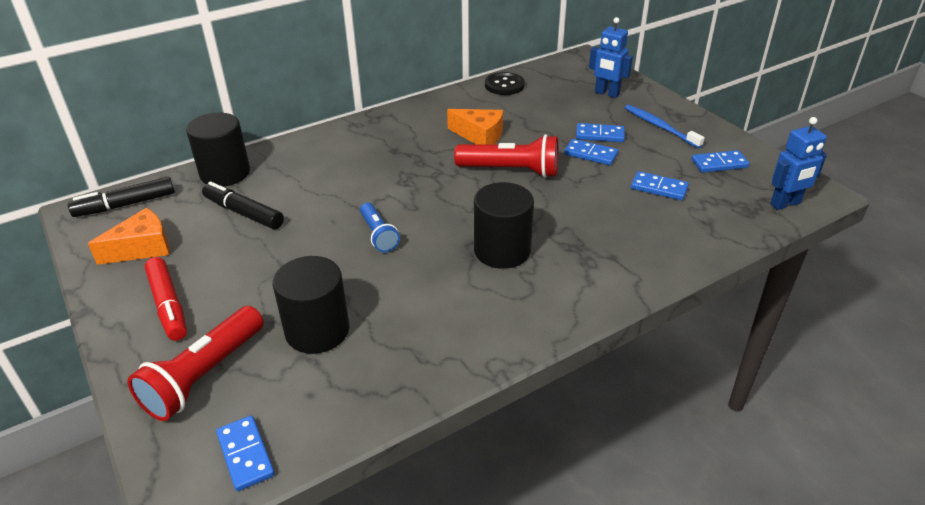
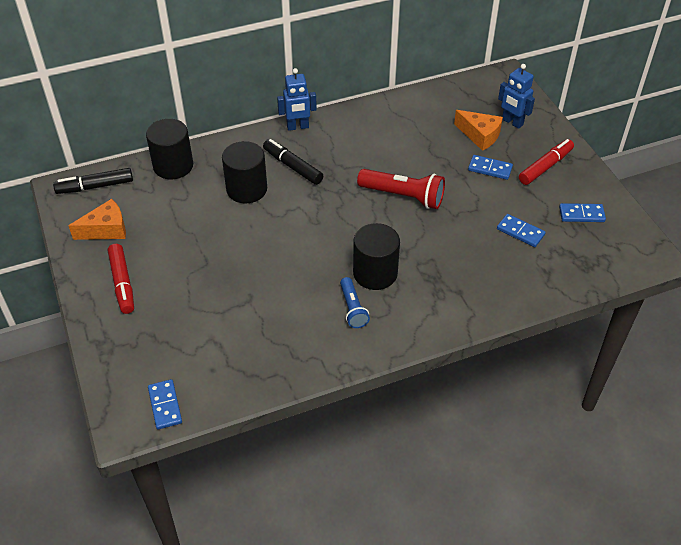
camera: 10 degrees right, 10 degrees up
red flashlight [128,306,264,421] -> none
black marker [202,182,284,229] -> black marker moved to [263,139,323,185]
black cylinder [273,256,349,354] -> black cylinder moved to [222,141,267,203]
blue flashlight [360,203,400,252] -> blue flashlight moved to [340,277,370,328]
orange cheese [447,109,503,145] -> orange cheese moved to [454,110,503,151]
black button [485,72,525,95] -> none
blue domino [564,139,618,165] -> none
blue toothbrush [625,105,705,148] -> red marker [519,139,574,185]
blue robot [770,117,827,210] -> blue robot moved to [277,68,317,131]

